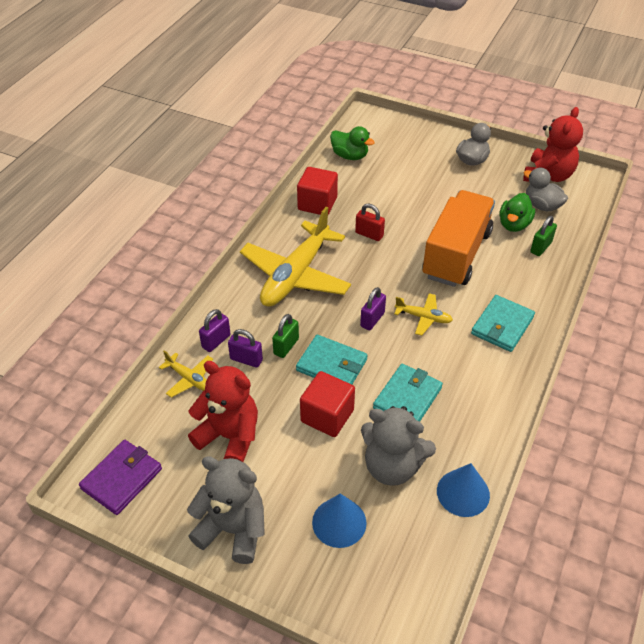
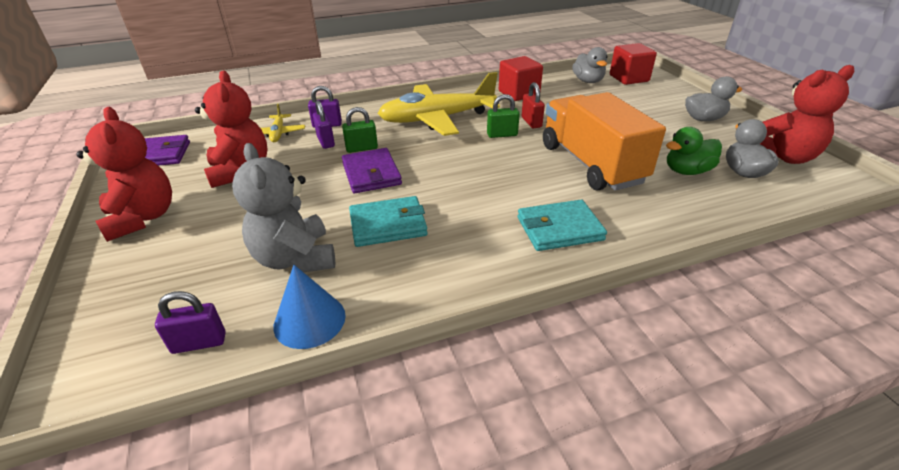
camera: 45 degrees right, 10 degrees down
grey teddy bear [187,456,265,564] -> red teddy bear [76,107,172,242]
turquoise wallet [296,335,368,384] -> purple wallet [342,148,402,193]
red cube [300,371,355,437] -> red cube moved to [610,43,657,85]
blue cone [312,493,366,548] -> none
green duck [330,126,375,160] -> grey duck [572,47,608,83]
purple padlock [360,287,386,330] -> purple padlock moved to [155,291,226,354]
yellow plane [394,293,453,336] -> none
orange truck [422,190,495,287] -> orange truck turned 90 degrees counterclockwise [543,92,666,191]
green padlock [530,216,557,256] -> green padlock moved to [487,94,520,138]

